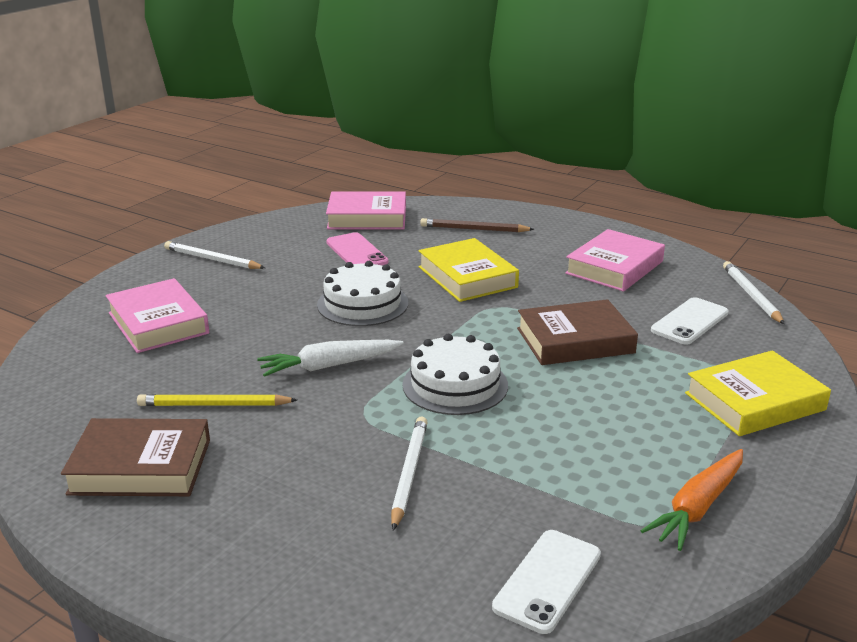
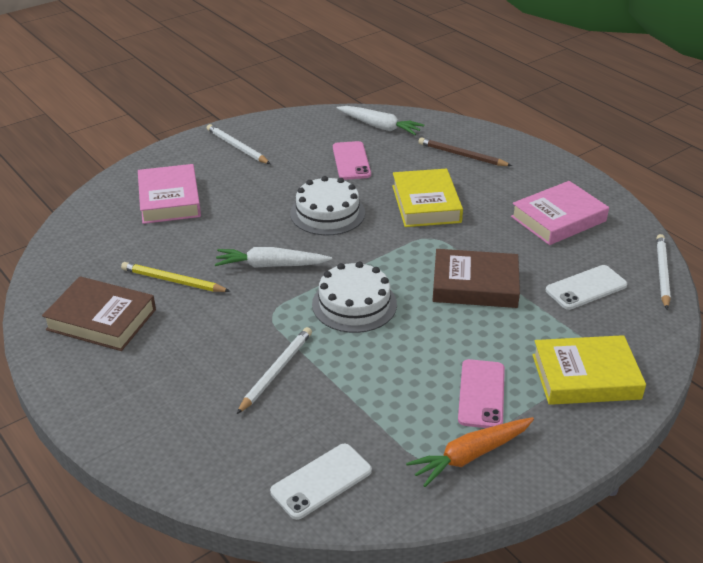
camera: 20 degrees right, 10 degrees up
pink book [326,191,406,229] -> white carrot [337,106,424,135]
none -> pink phone [458,359,505,428]

